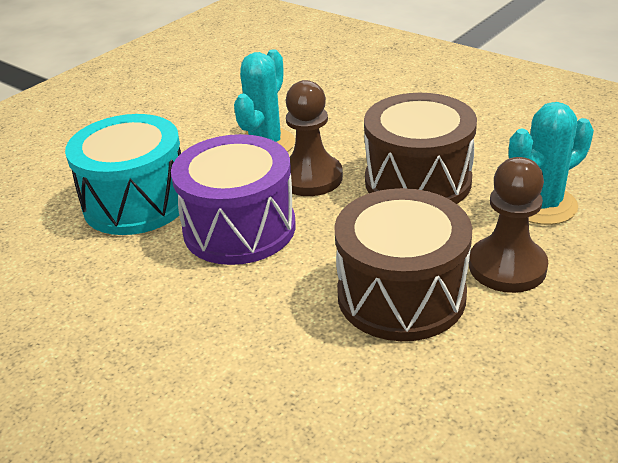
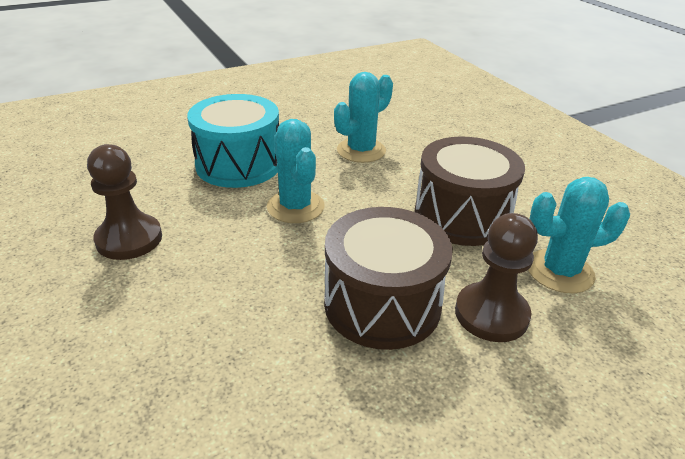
camera: 20 degrees right, 0 degrees up
purple drum [171,134,296,265] -> turquoise cactus [267,119,325,223]
brown pawn [285,80,343,196] -> brown pawn moved to [87,144,162,260]

